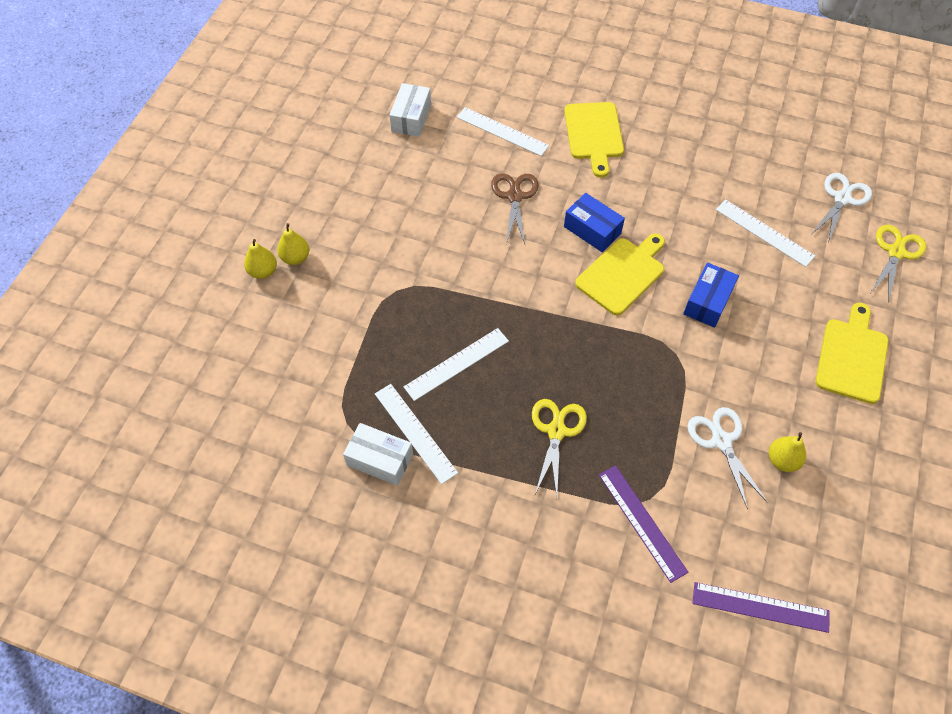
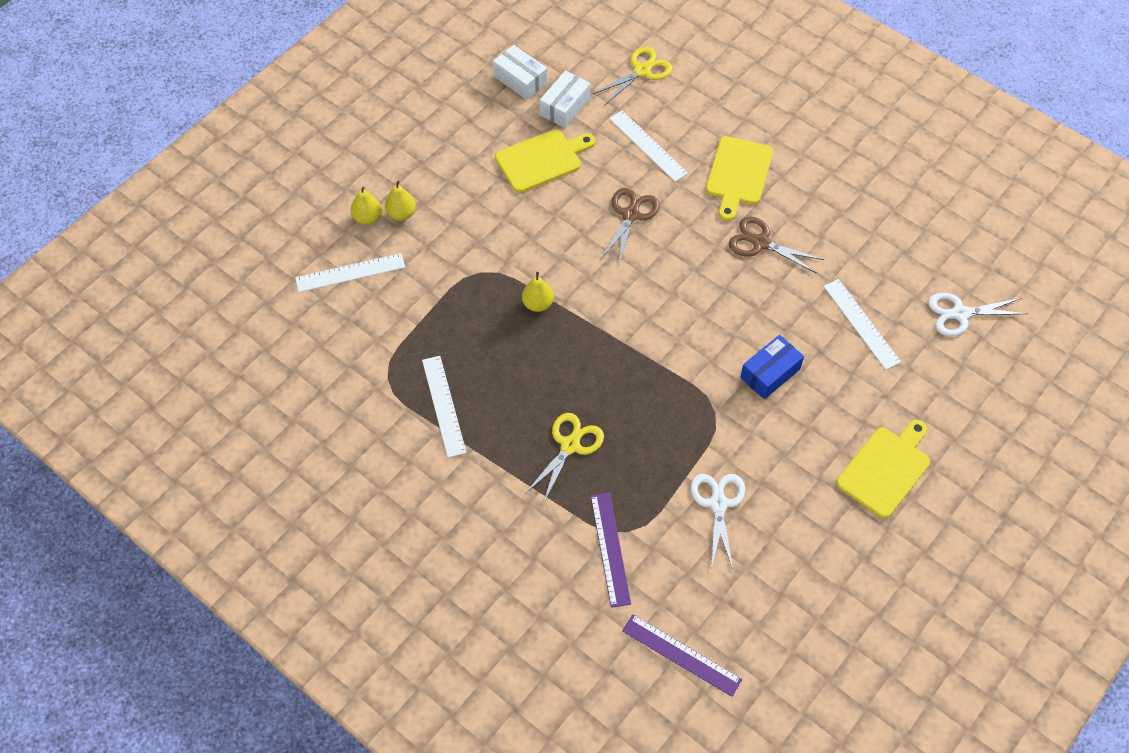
camera: 20 degrees right, 0 degrees up
white box [343,423,413,486] -> white box moved to [493,45,547,100]
white ruler [404,328,509,401] -> white ruler moved to [295,253,405,292]
blue box [564,193,625,252] -> none
yellow cutting board [575,233,665,316] -> yellow cutting board moved to [495,129,595,193]
yellow pear [769,432,806,472] -> yellow pear moved to [522,272,554,312]
white scissors [812,173,872,244] -> white scissors turned 150 degrees counterclockwise [928,293,1028,336]
yellow scissors [871,225,926,301] -> yellow scissors moved to [593,47,672,105]
none -> brown scissors [729,216,824,273]

